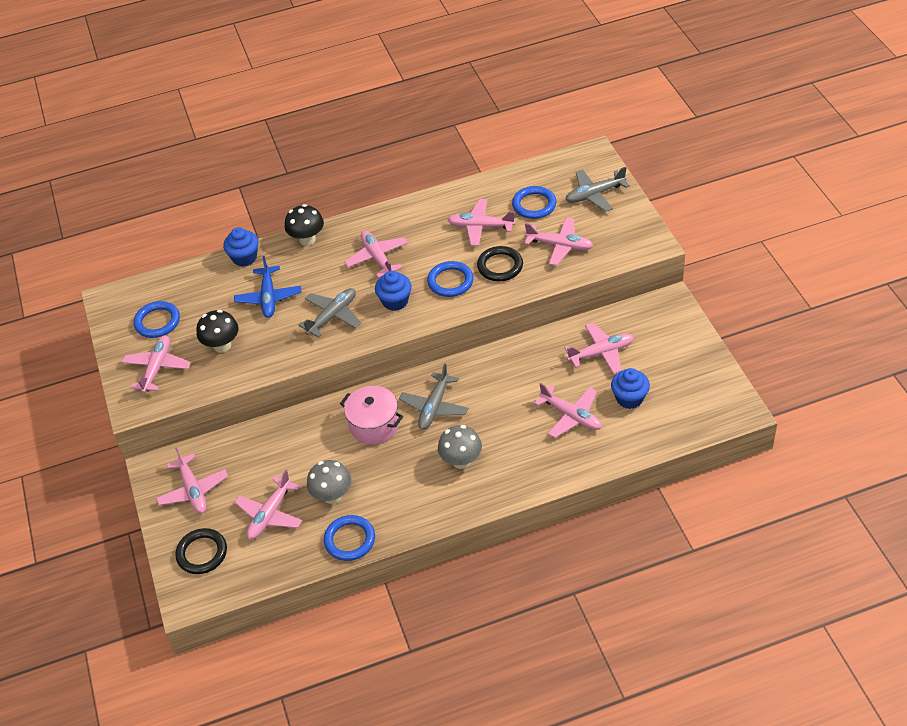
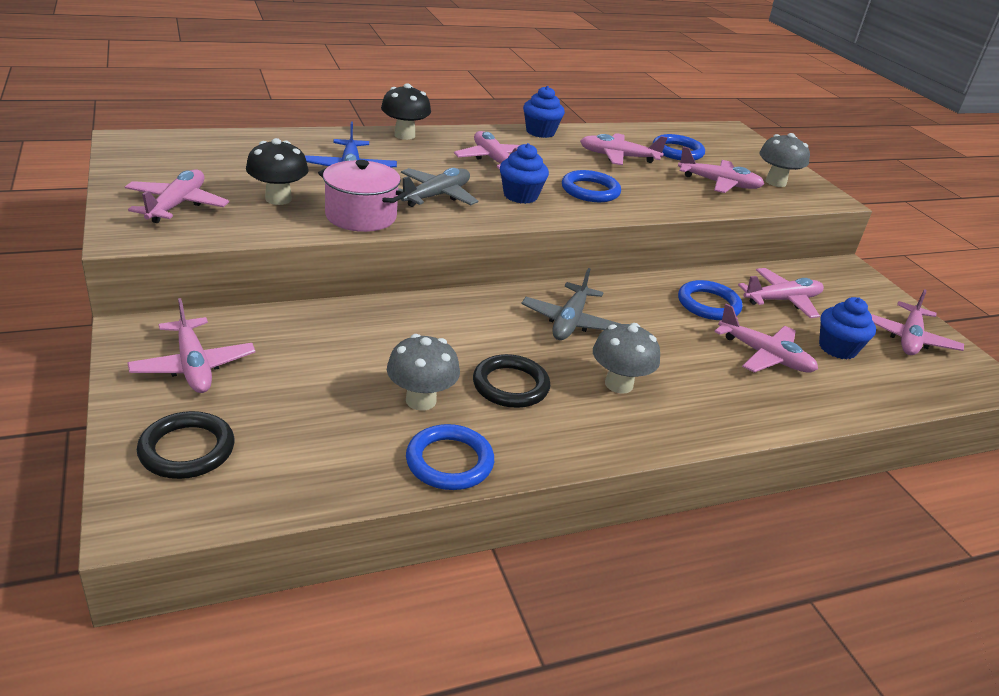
camera: 10 degrees left, 15 degrees down
blue ring [134,301,180,338] -> blue ring moved to [678,280,742,320]
blue cupcake [223,228,259,267] -> blue cupcake moved to [523,86,565,138]
pink plane [234,470,303,540] -> pink plane moved to [871,289,964,355]
pink pot [340,386,403,445] -> pink pot moved to [318,160,407,232]
black ring [477,246,523,281] -> black ring moved to [473,354,550,408]
grey plane [565,167,630,212] -> none
none -> grey mushroom [759,133,810,187]

